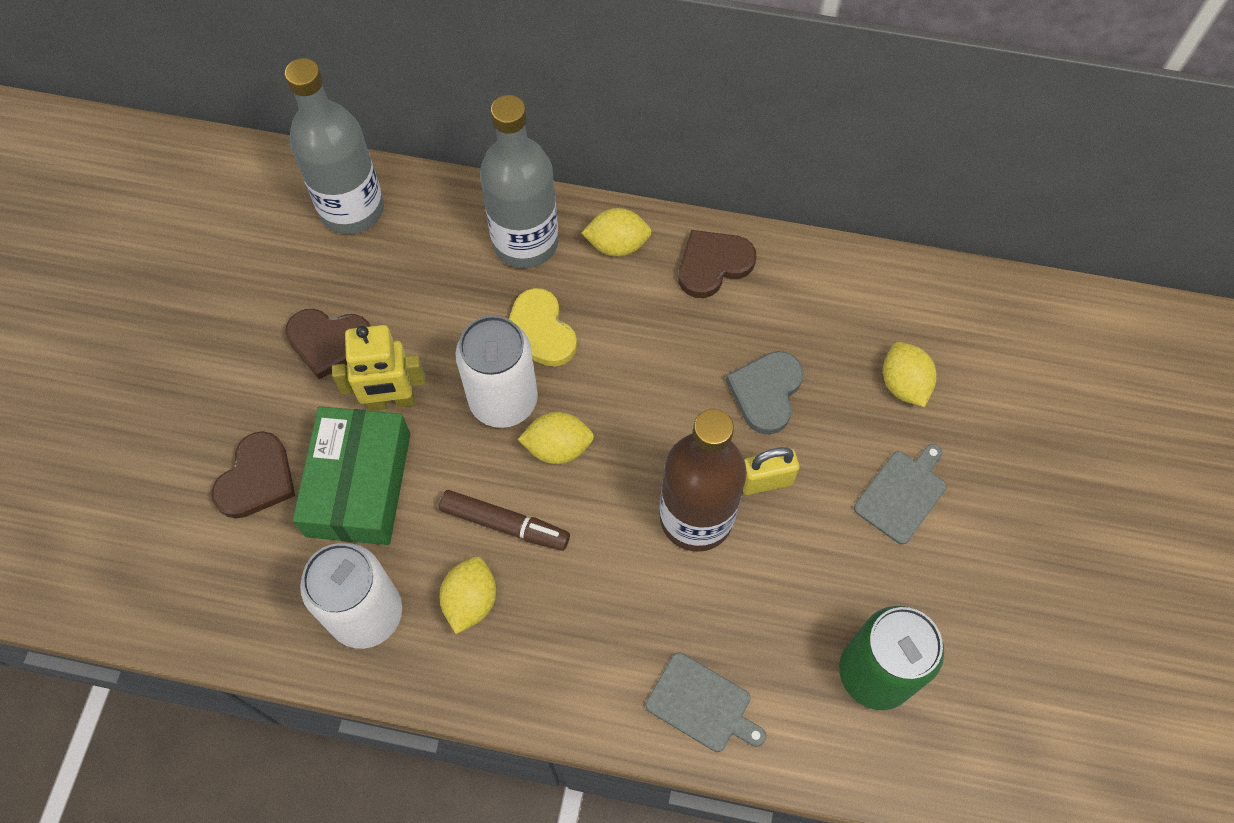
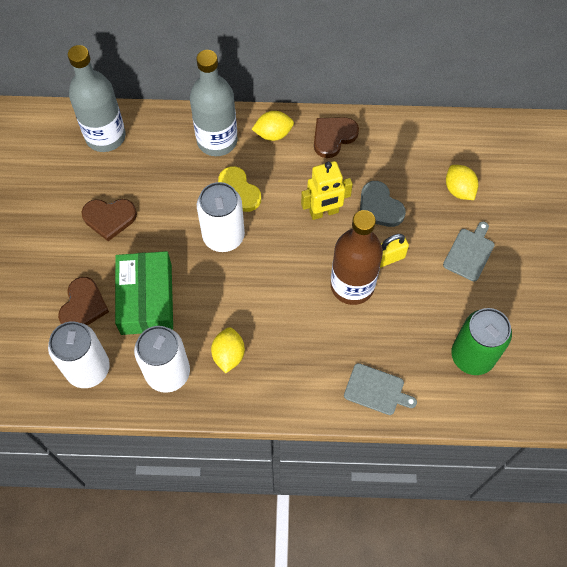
camera: 10 degrees left, 0 degrees up
yellow robot [332,325,426,411] -> yellow robot moved to [301,161,353,220]
brown marker [439,490,570,551] -> none
yellow lemon [518,412,594,464] -> none
grey heart [726,351,804,435] -> grey heart turned 45 degrees counterclockwise [360,181,406,227]
none -> white can [48,321,110,388]

